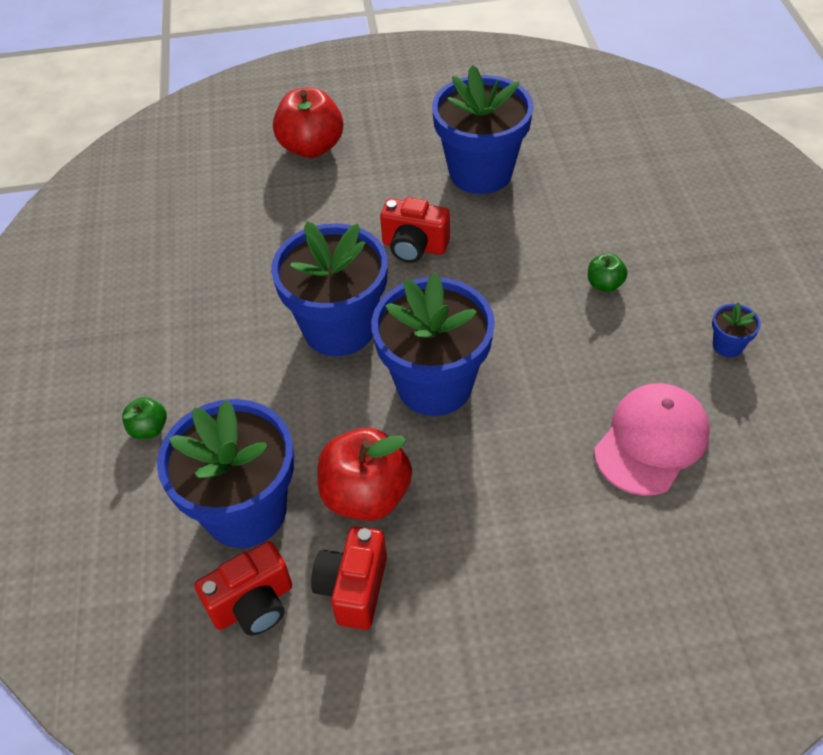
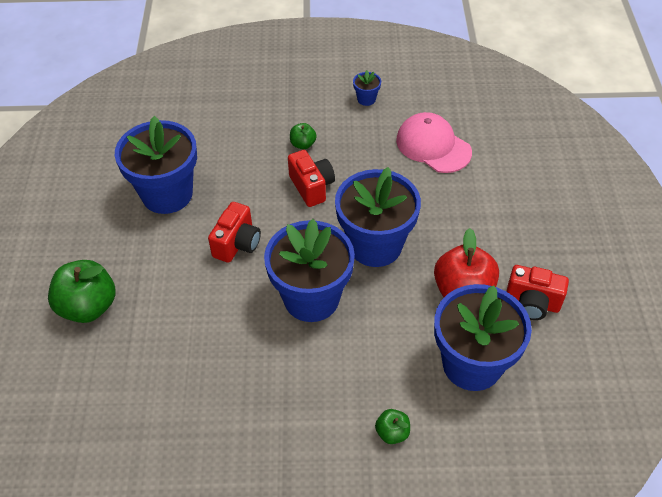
camera: 85 degrees left, 0 degrees up
red camera [194,541,292,636] -> red camera moved to [288,150,335,207]
red apple [273,87,343,158] -> green apple [48,260,115,323]

